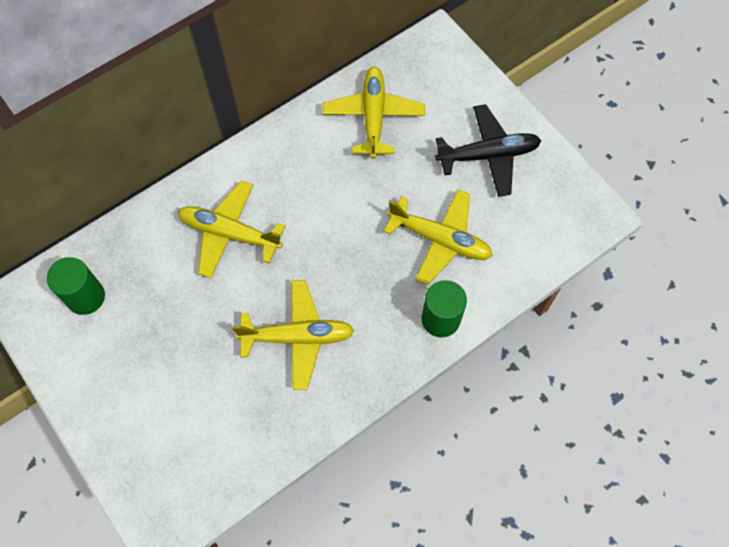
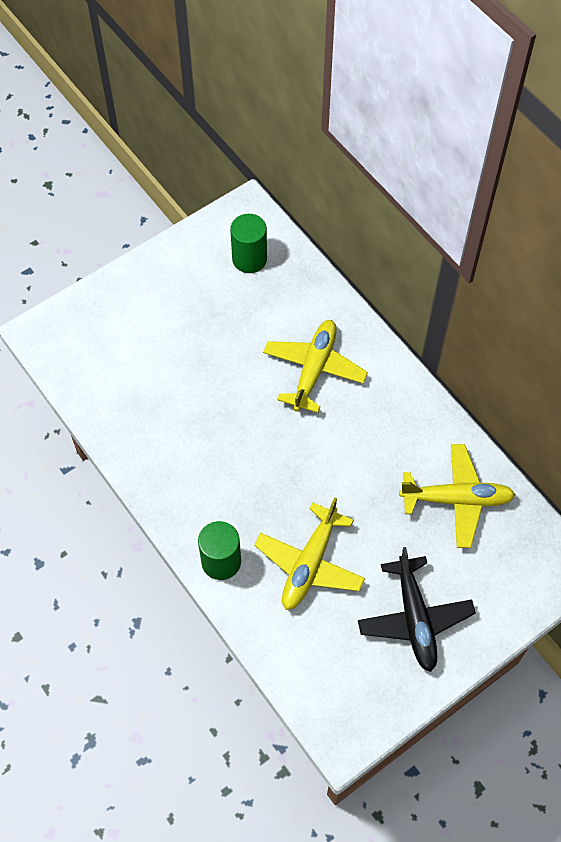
camera: 90 degrees right, 5 degrees down
yellow plane [232,280,355,390] -> none

